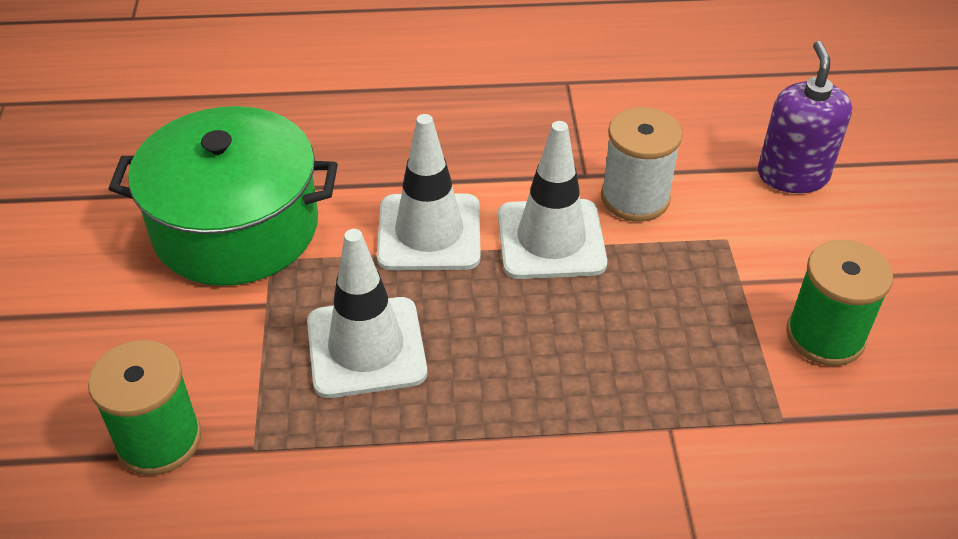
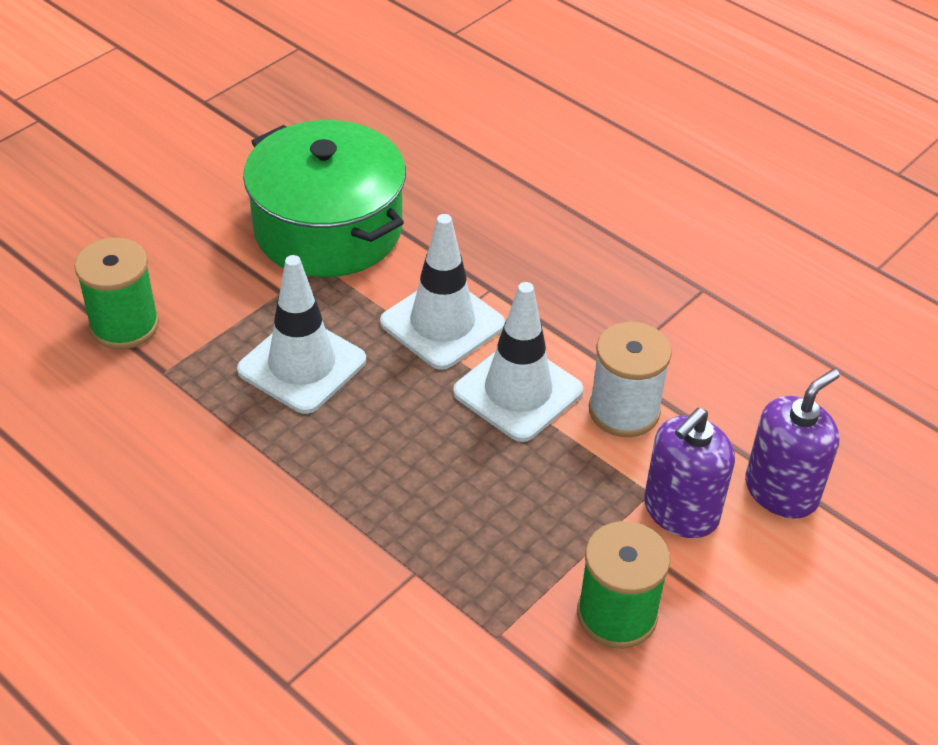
camera: 45 degrees right, 0 degrees up
none -> purple soap dispenser [644,407,735,538]

